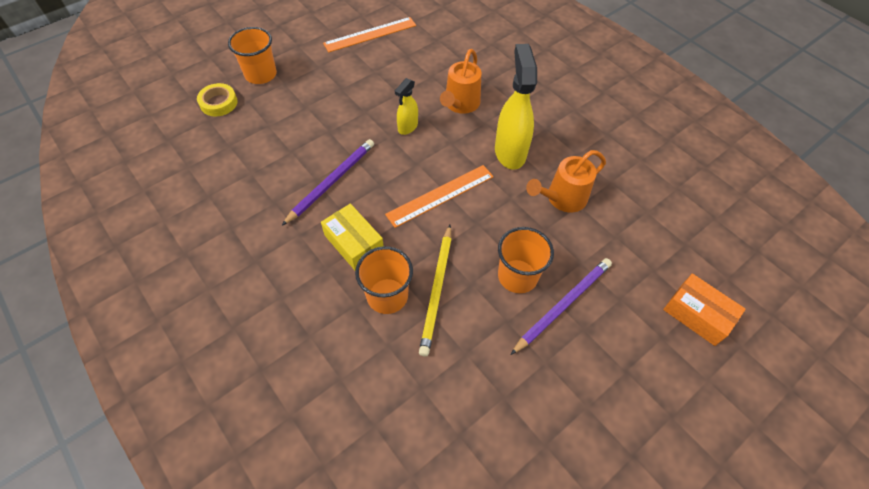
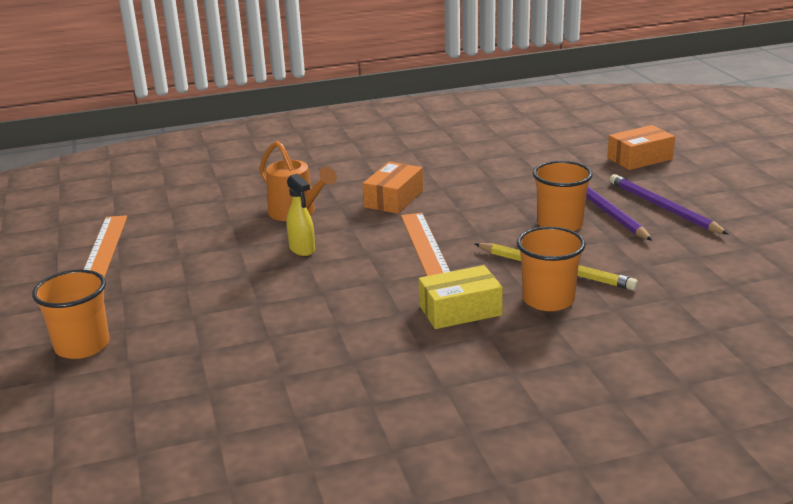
camera: 65 degrees left, 30 degrees down
yellow tape [197,83,237,116] -> none
purple pencil [282,139,374,226] -> purple pencil moved to [609,174,728,234]
yellow spray bottle [495,44,537,170] -> orange box [363,162,423,214]
orange watering can [526,150,606,213] -> none

